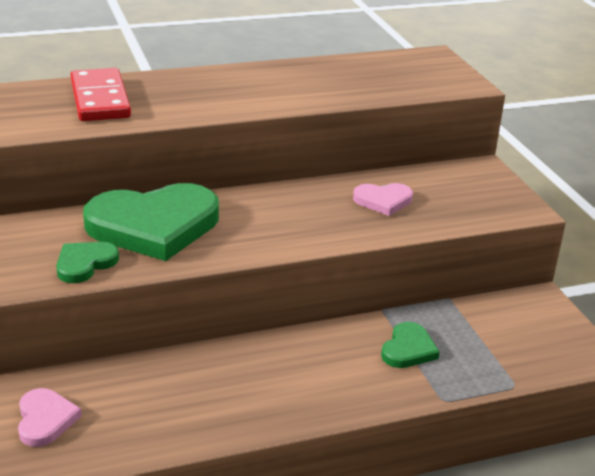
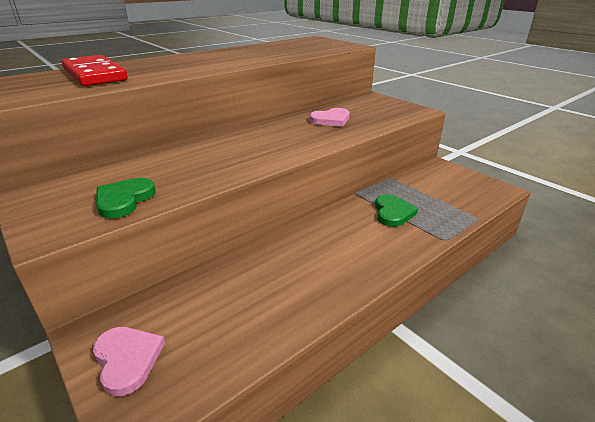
camera: 20 degrees left, 0 degrees up
green heart [83,183,219,261] -> none

